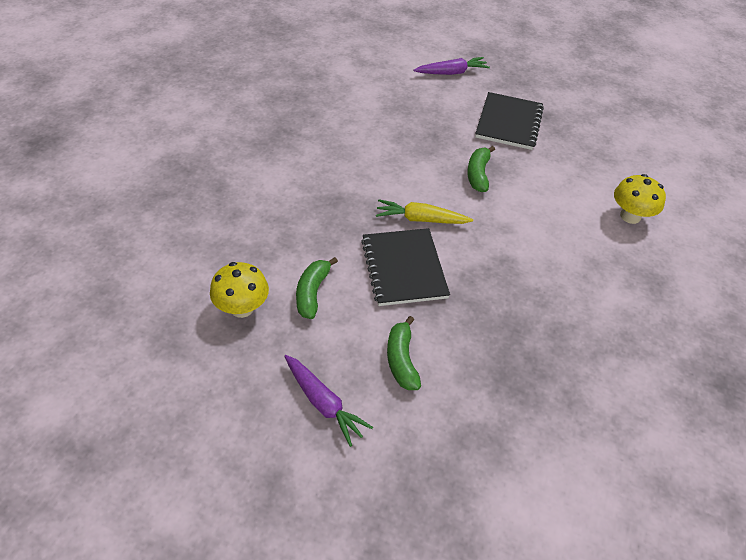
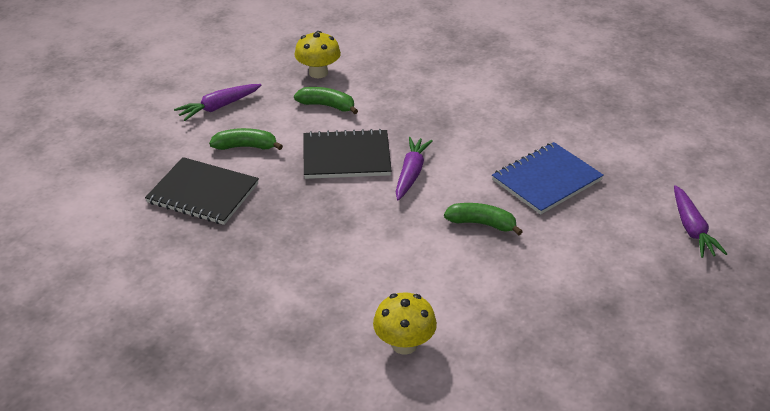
camera: 100 degrees right, 10 degrees down
yellow carrot [376,199,473,224] -> purple carrot [396,137,433,200]
black notebook [475,92,544,150] -> black notebook moved to [145,157,259,225]
none -> blue notebook [492,142,604,215]

